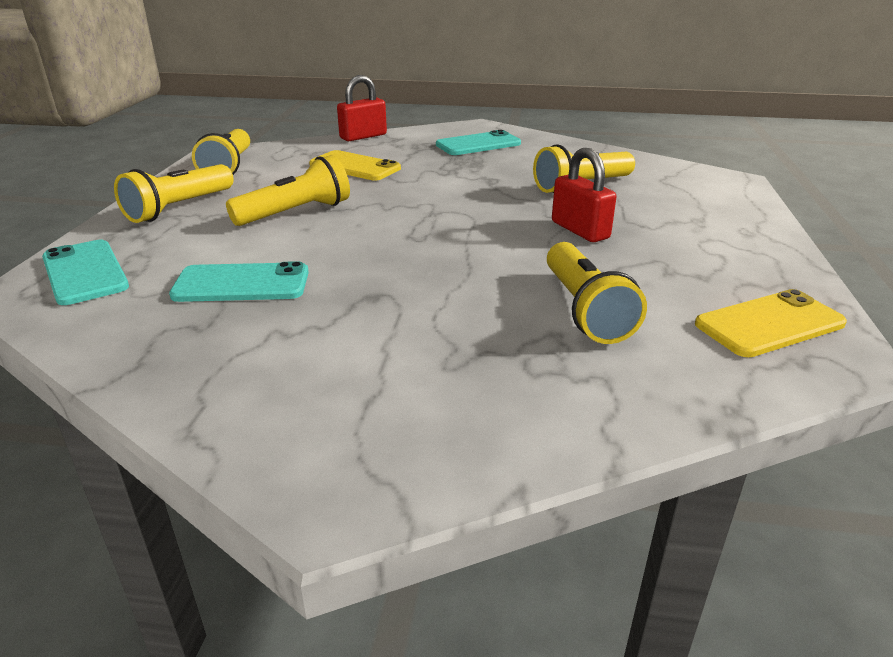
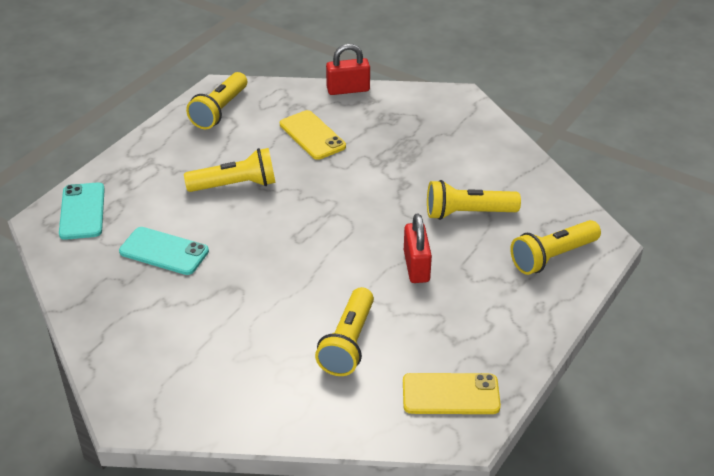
camera: 25 degrees right, 10 degrees up
yellow flashlight [114,164,234,223] -> yellow flashlight moved to [510,220,601,275]
turquoise phone [436,130,521,155] -> none

